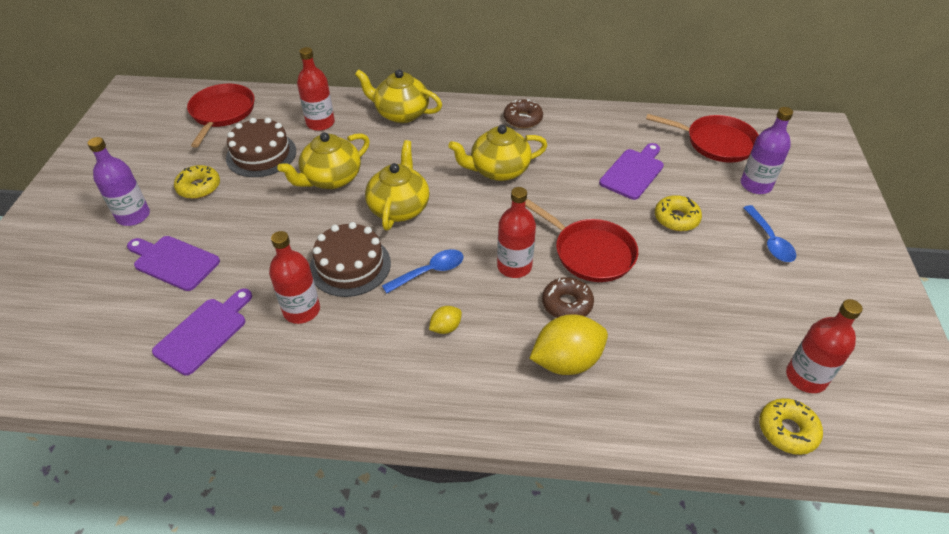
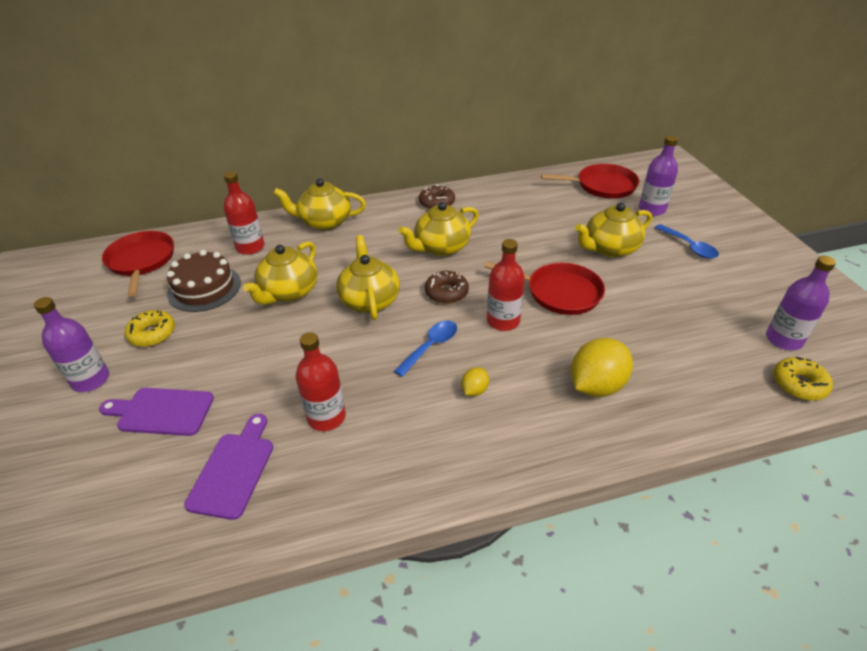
camera: 20 degrees left, 5 degrees down
brown cake [310,222,391,297] -> none
brown donut [542,277,594,318] -> brown donut moved to [425,271,469,304]
purple cutting board [599,143,664,200] -> none
yellow donut [655,195,702,231] -> yellow teapot [575,203,652,258]
red bottle [786,299,863,393] -> purple bottle [766,256,836,350]

